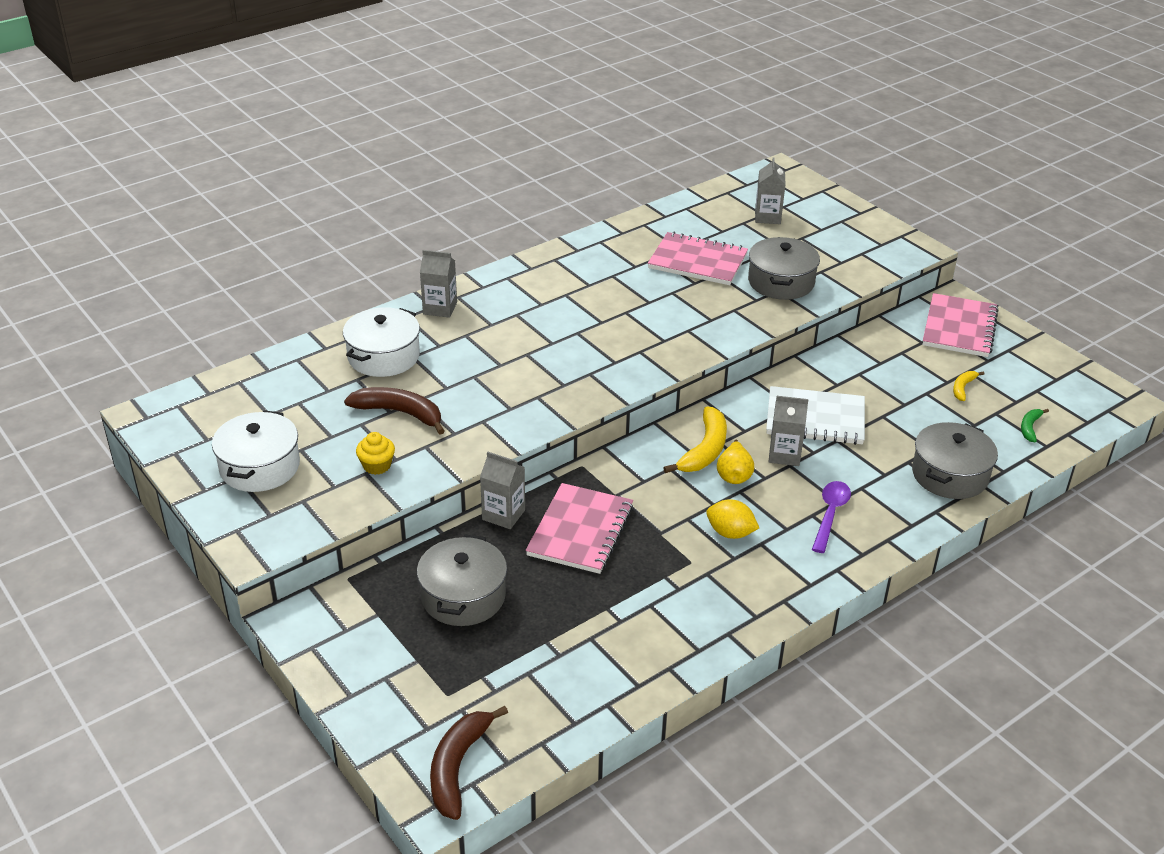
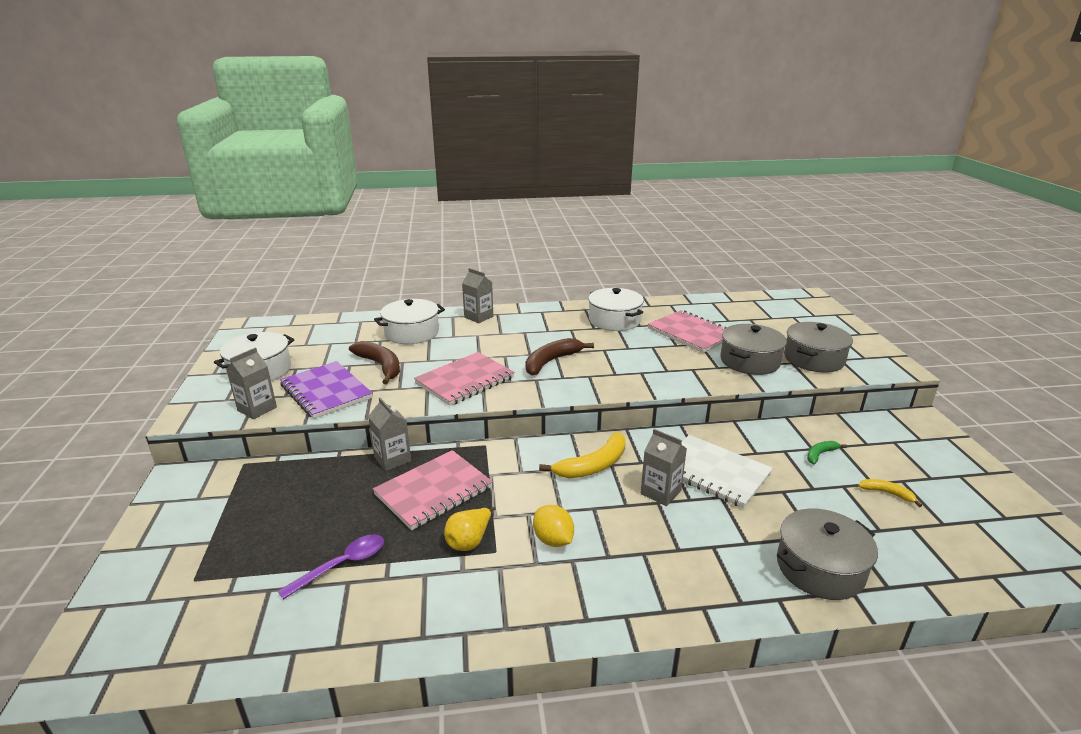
camera: 30 degrees right, 10 degrees down
yellow cupcake [356,432,395,475] -> purple notebook [280,361,372,419]
grey pot [417,535,507,626] -> grey pot moved to [784,322,853,372]
brown banana [430,706,508,820] -> brown banana moved to [526,338,594,376]
yellow pear [717,439,754,484] -> yellow pear moved to [444,507,496,551]
grey carton [755,157,786,224] -> grey carton moved to [226,347,277,419]
purple spoon [812,481,851,553] -> purple spoon moved to [278,534,384,600]
pink notebook [922,293,999,357] -> pink notebook moved to [414,352,515,406]
yellow banana [953,371,984,401] -> yellow banana turned 60 degrees clockwise [858,479,922,507]
green banana [1021,409,1049,442] -> green banana moved to [807,441,847,464]
none -> white pot [588,288,644,331]

